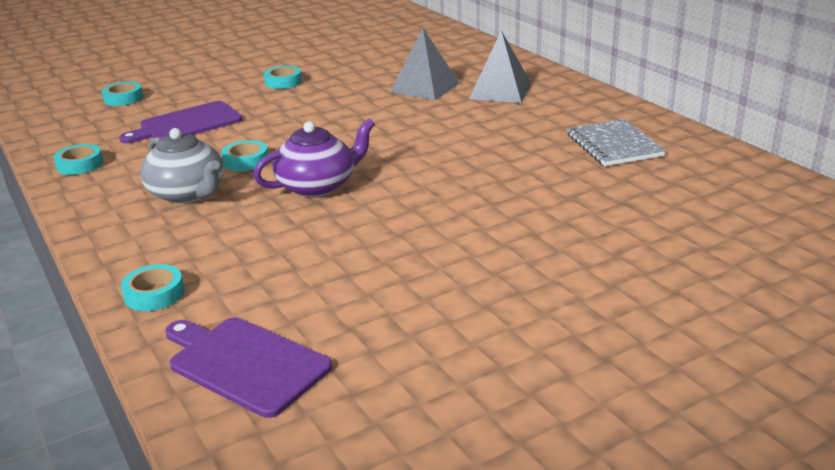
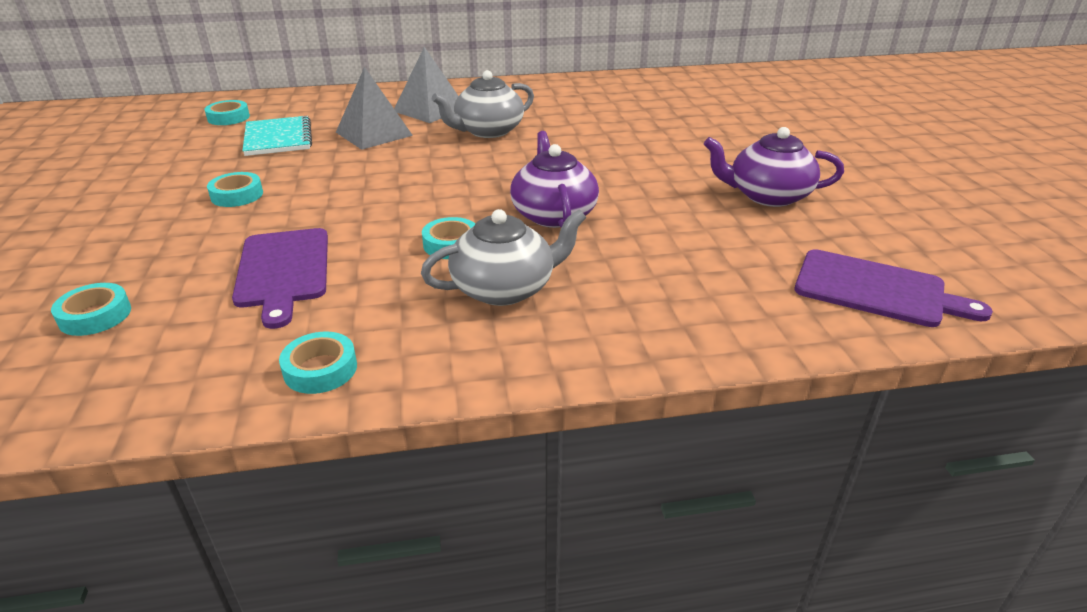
camera: 70 degrees left, 5 degrees up
turquoise tape [121,264,184,311] -> turquoise tape moved to [204,100,250,125]
purple cutting board [165,317,332,418] -> purple cutting board turned 120 degrees counterclockwise [794,249,993,327]
grey notebook [567,119,666,166] -> none
none -> turquoise notebook [242,116,312,156]
none -> grey teapot [431,70,534,138]
none -> purple teapot [704,127,844,207]

